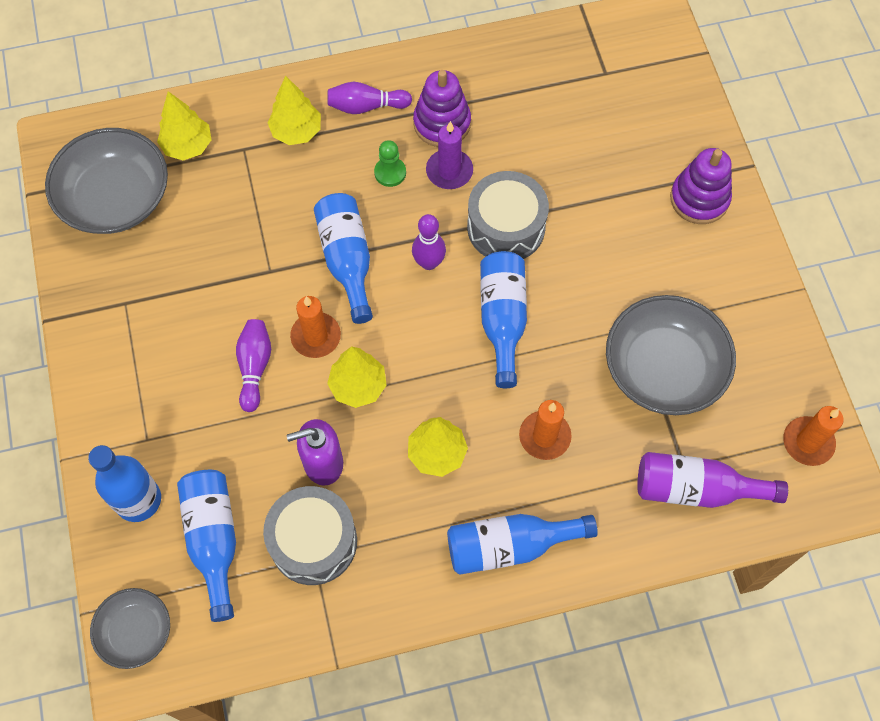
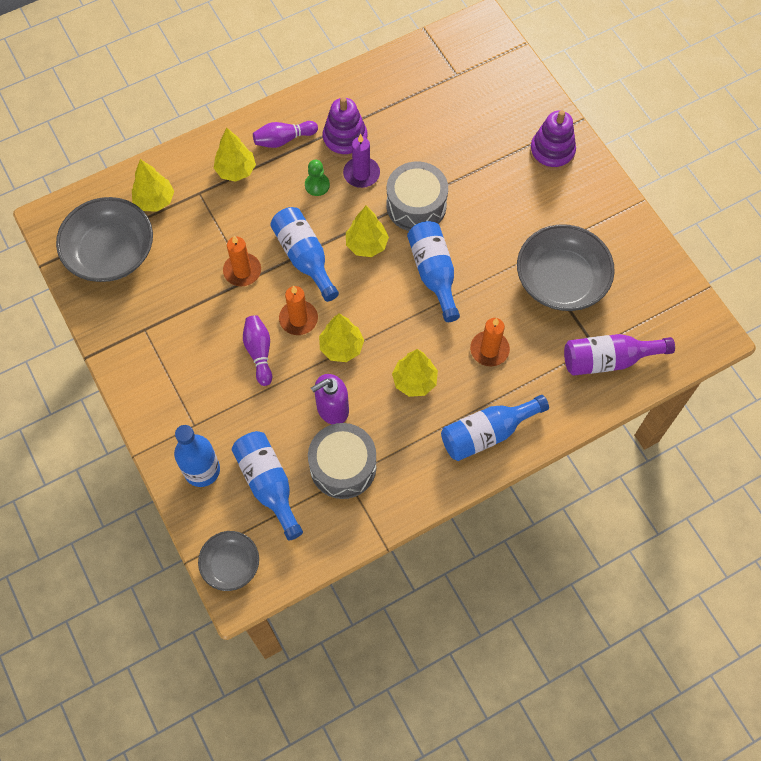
camera: 15 degrees left, 0 degrees up
purple bowling pin [412,214,446,270] -> yellow tree [346,206,389,257]
orange candle [783,406,844,466] -> orange candle moved to [223,236,261,286]

